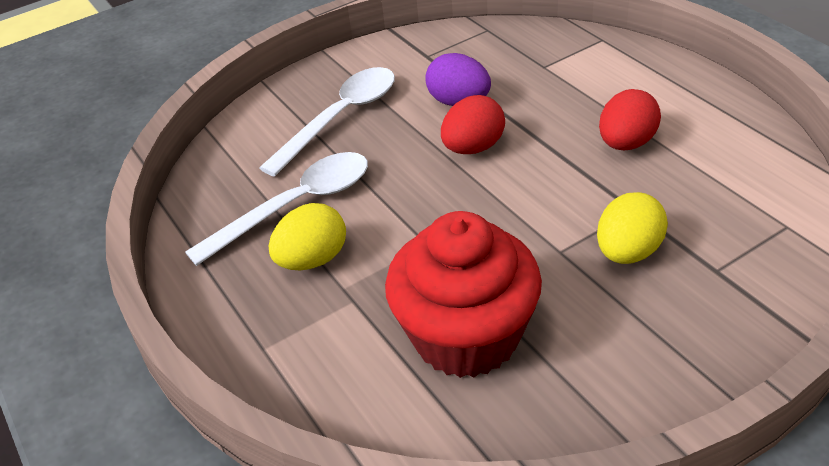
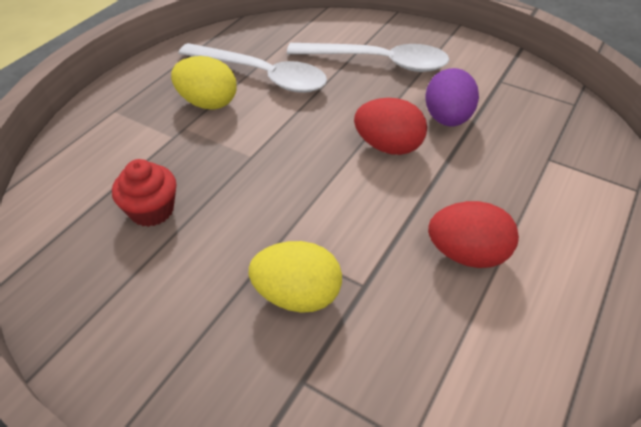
camera: 60 degrees right, 5 degrees up
red cupcake [385,211,542,378] -> red cupcake [112,159,176,227], size x0.48

